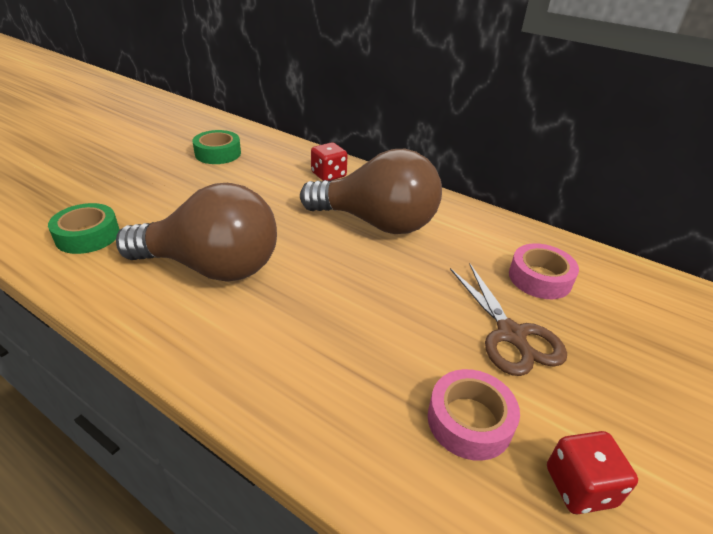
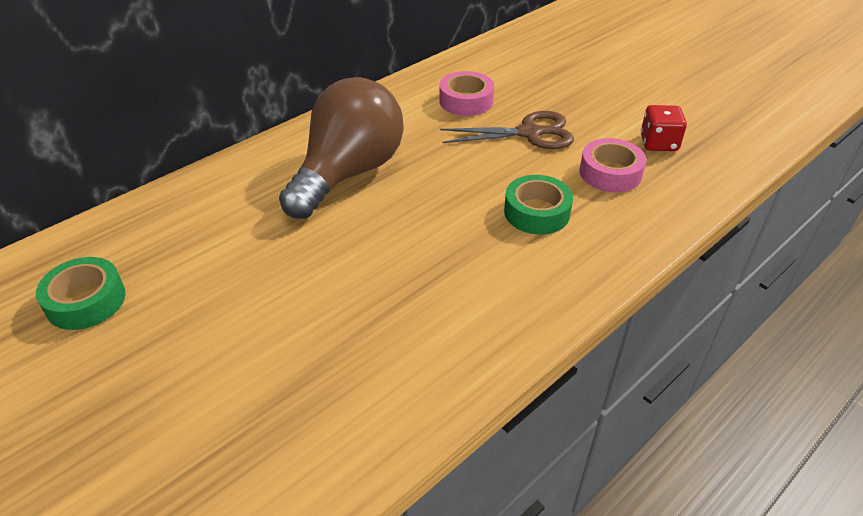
camera: 75 degrees left, 5 degrees up
green tape [48,203,120,254] -> green tape moved to [504,175,573,234]
brown light bulb [116,183,277,282] -> none
red dice [311,142,347,181] -> none

